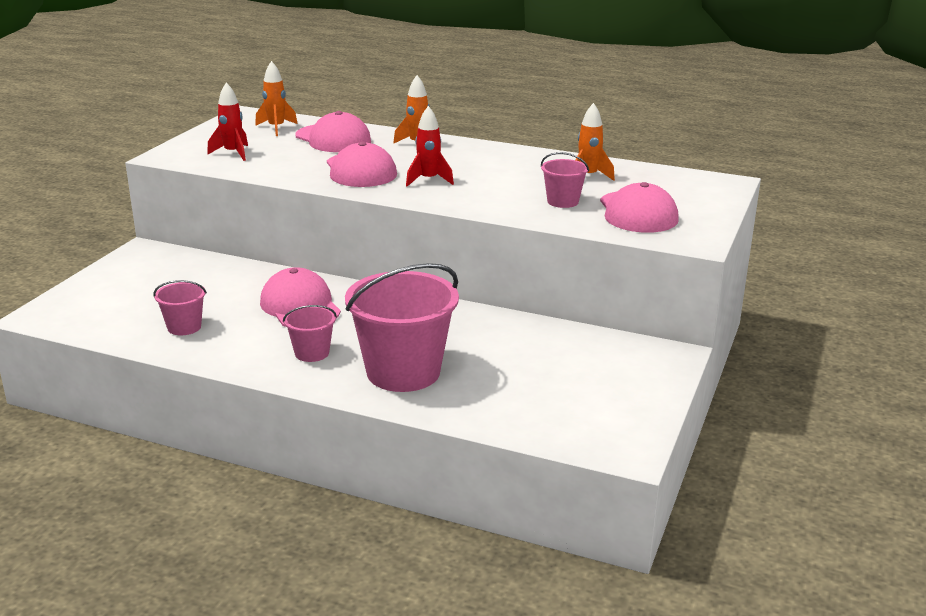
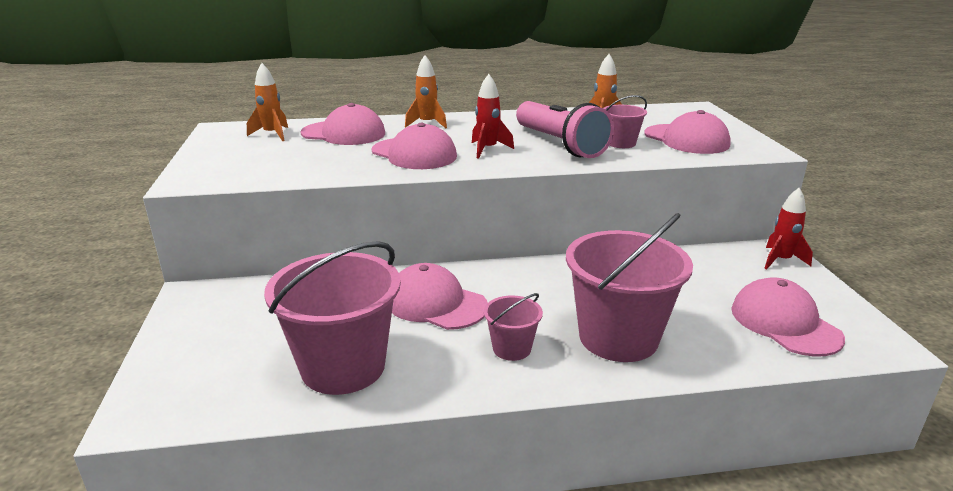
camera: 30 degrees left, 0 degrees up
pink bucket [153,280,207,335] -> pink bucket [264,241,401,395], size x2.08
red rocket [207,82,248,161] -> red rocket moved to [764,188,813,270]
none -> pink flashlight [516,101,614,158]
none -> pink cap [731,277,845,356]

